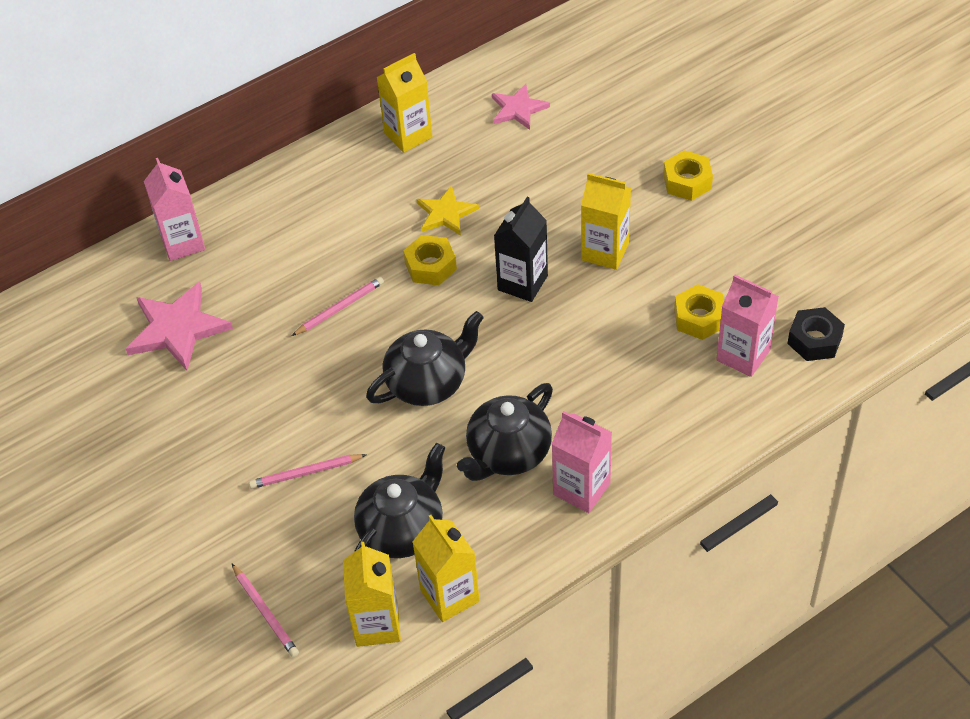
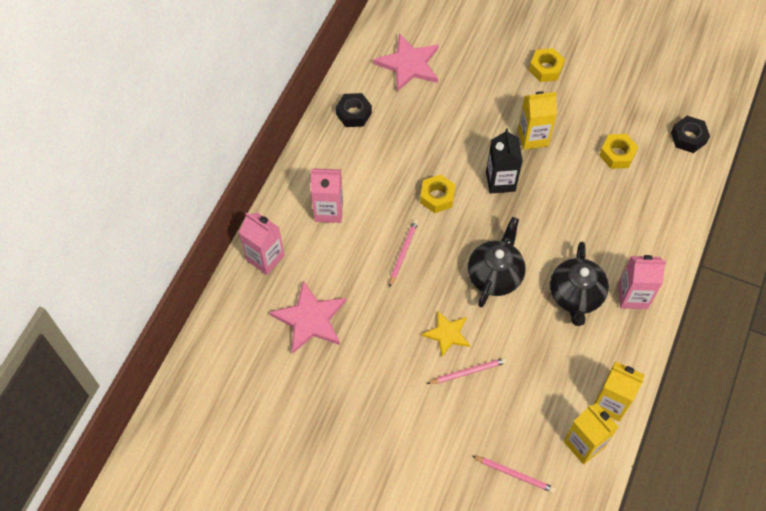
camera: 35 degrees left, 10 degrees up
pink pencil [249,454,367,489] -> pink pencil turned 150 degrees counterclockwise [427,358,507,384]
black teapot [354,443,446,558] -> none
yellow carton [376,53,432,153] -> black nut [336,93,372,127]
yellow star [417,185,479,236] -> yellow star moved to [422,311,470,357]
pink star [492,84,550,130] -> pink star [373,34,439,92], size x1.60
pink carton [716,275,779,377] -> pink carton moved to [311,168,343,223]

